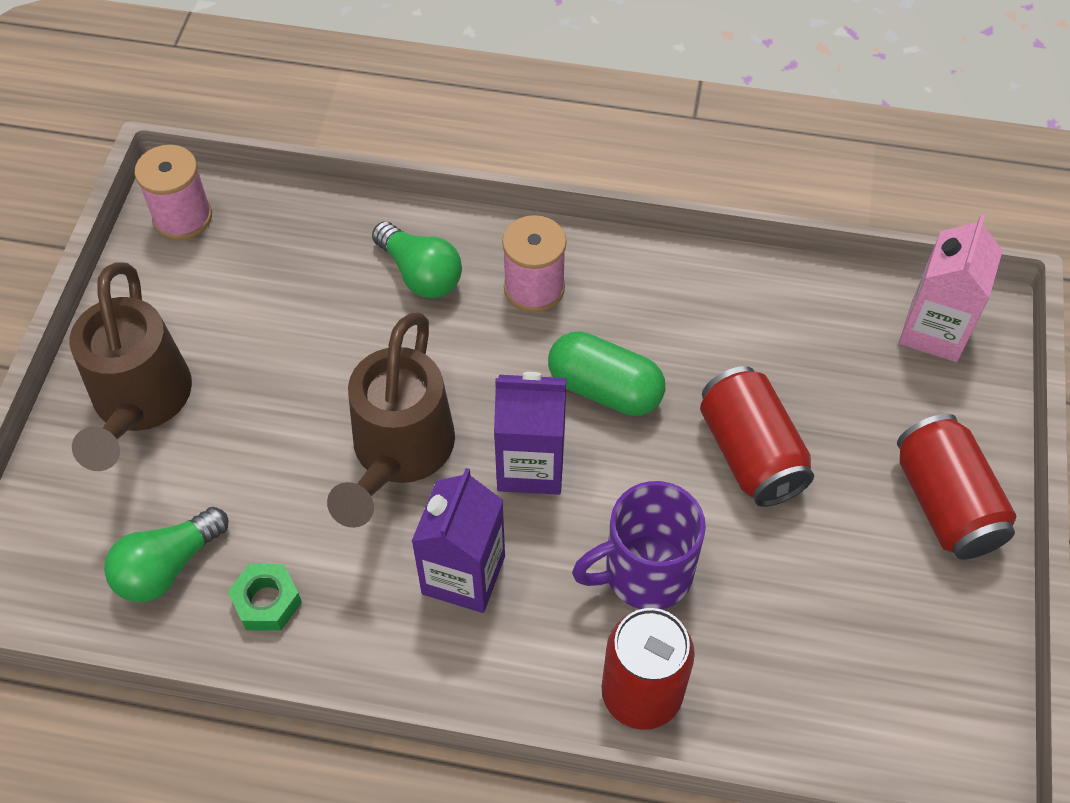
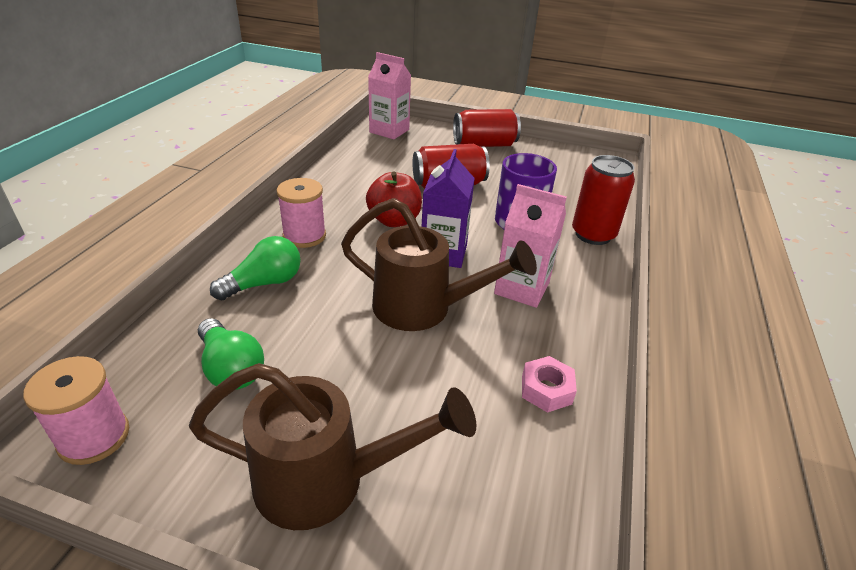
camera: 85 degrees left, 20 degrees down
green light bulb [104,507,228,602] -> green light bulb moved to [198,318,264,390]
green nut [228,564,302,631] -> pink nut [522,356,577,413]
purple carton [411,468,505,613] -> pink carton [494,184,567,308]
green capsule [548,331,665,416] -> red apple [366,171,422,227]

